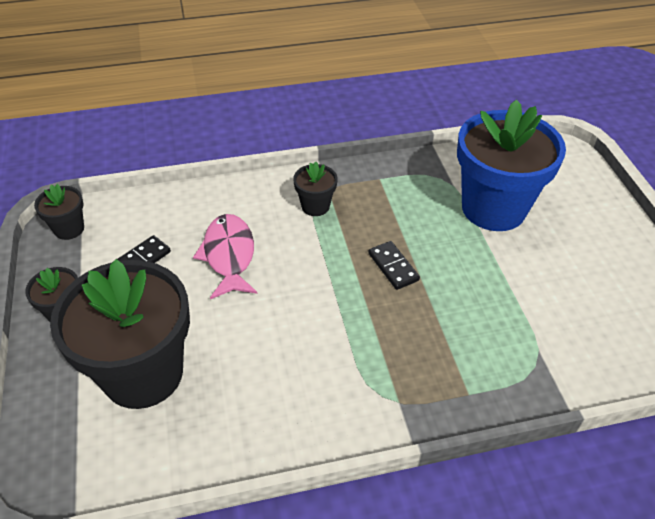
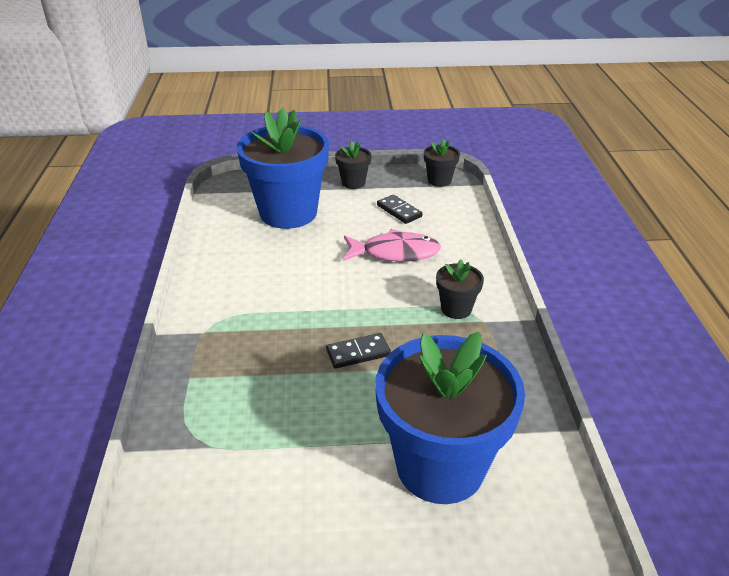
camera: 100 degrees right, 10 degrees down
black flower pot [50,259,190,409] -> blue flower pot [237,108,329,229]

